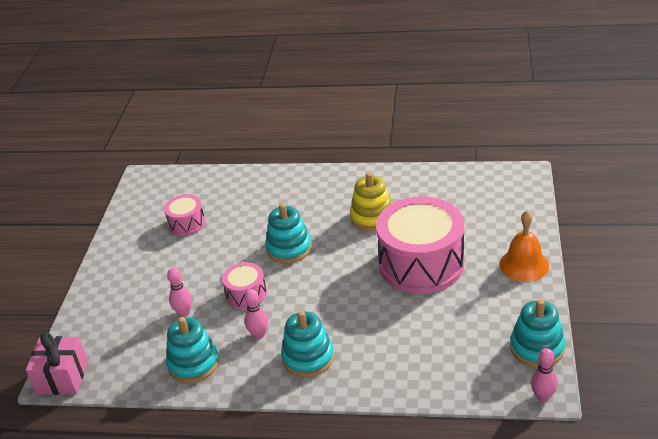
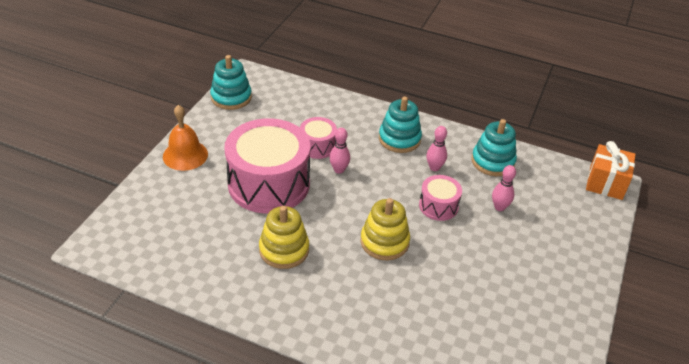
camera: 170 degrees left, 5 degrees up
pink gift [26,332,88,395] -> orange gift [586,141,636,200]
pink drum [164,194,205,236] -> pink drum moved to [300,117,337,159]
turquoise stacking toy [265,203,312,263] -> yellow stacking toy [360,198,410,261]
pink bowling pin [531,348,558,402] -> pink bowling pin moved to [329,128,350,174]

